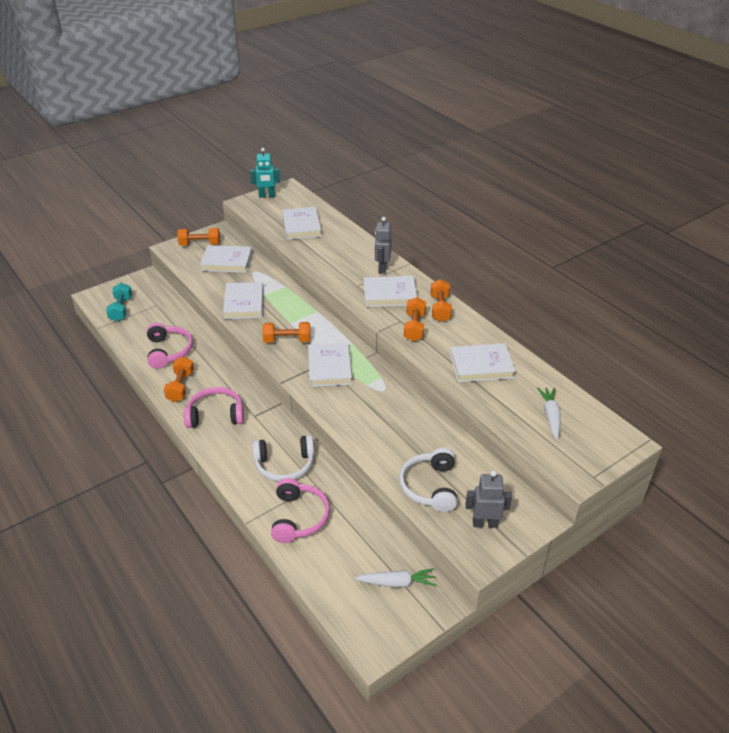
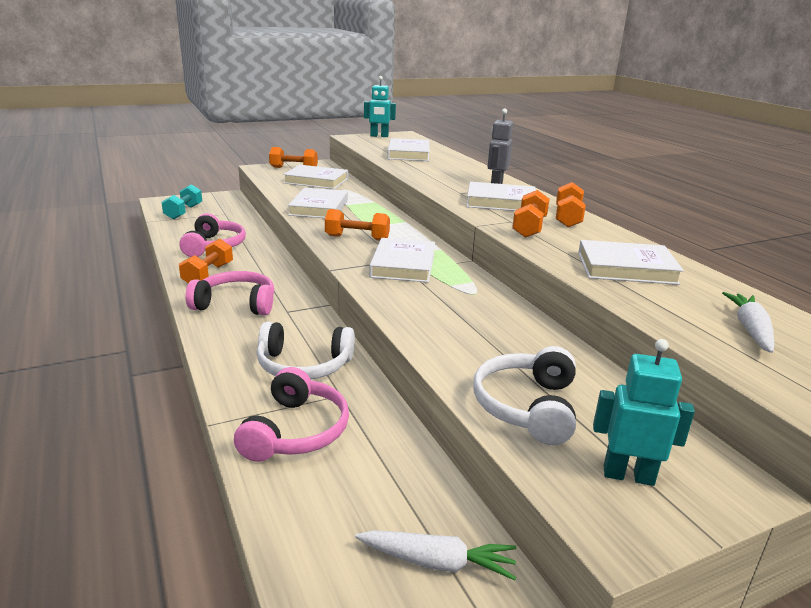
camera: 10 degrees right, 15 degrees down
grey robot [466,470,512,528] -> turquoise robot [593,339,695,486]

